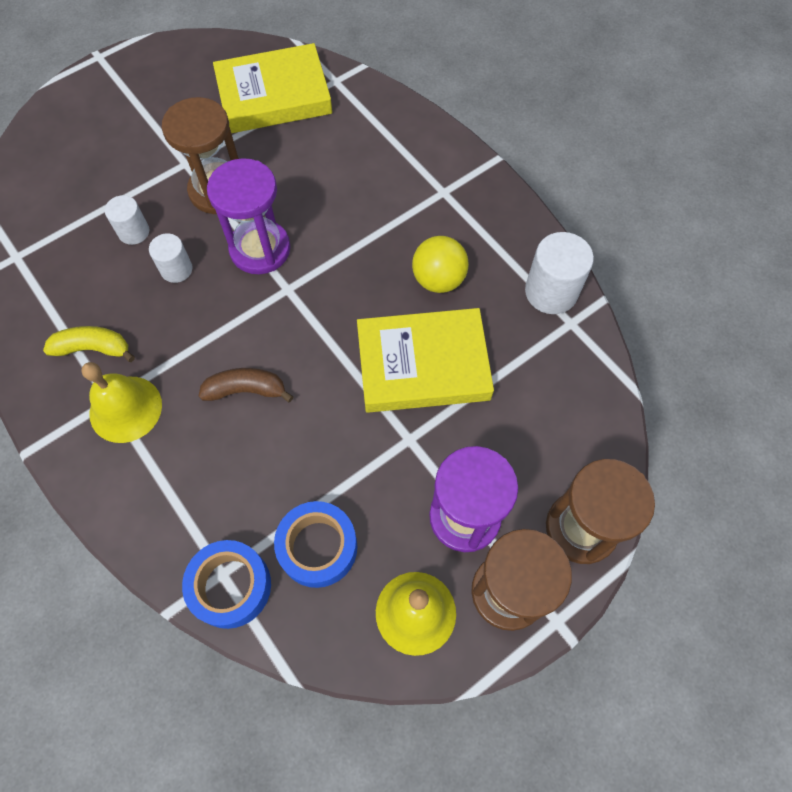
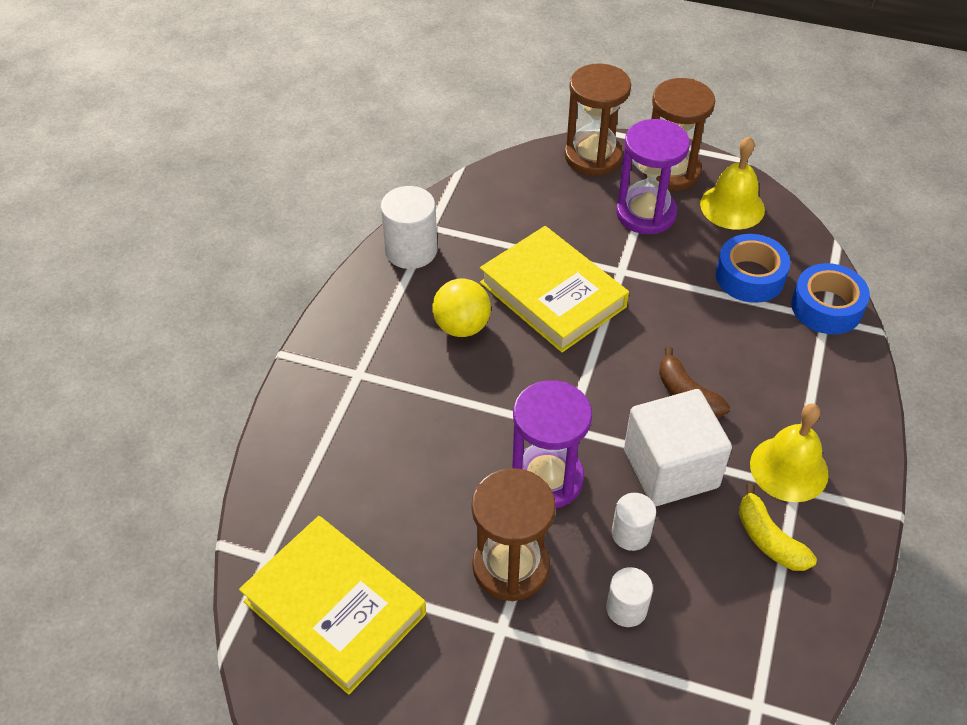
camera: 125 degrees left, 15 degrees down
none -> white cube [624,389,732,506]

